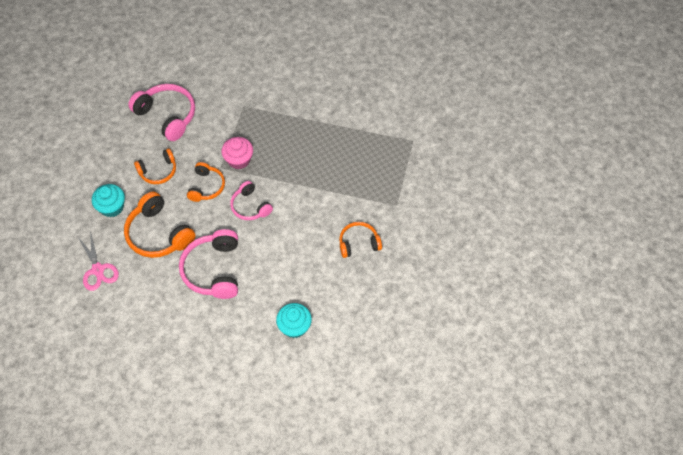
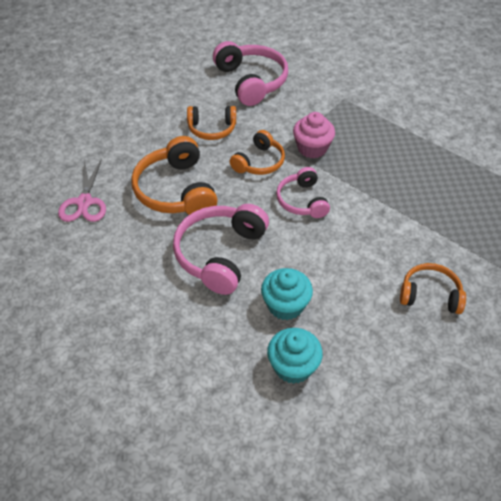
camera: 25 degrees right, 10 degrees down
turquoise cupcake [92,184,125,217] -> turquoise cupcake moved to [261,268,313,320]

